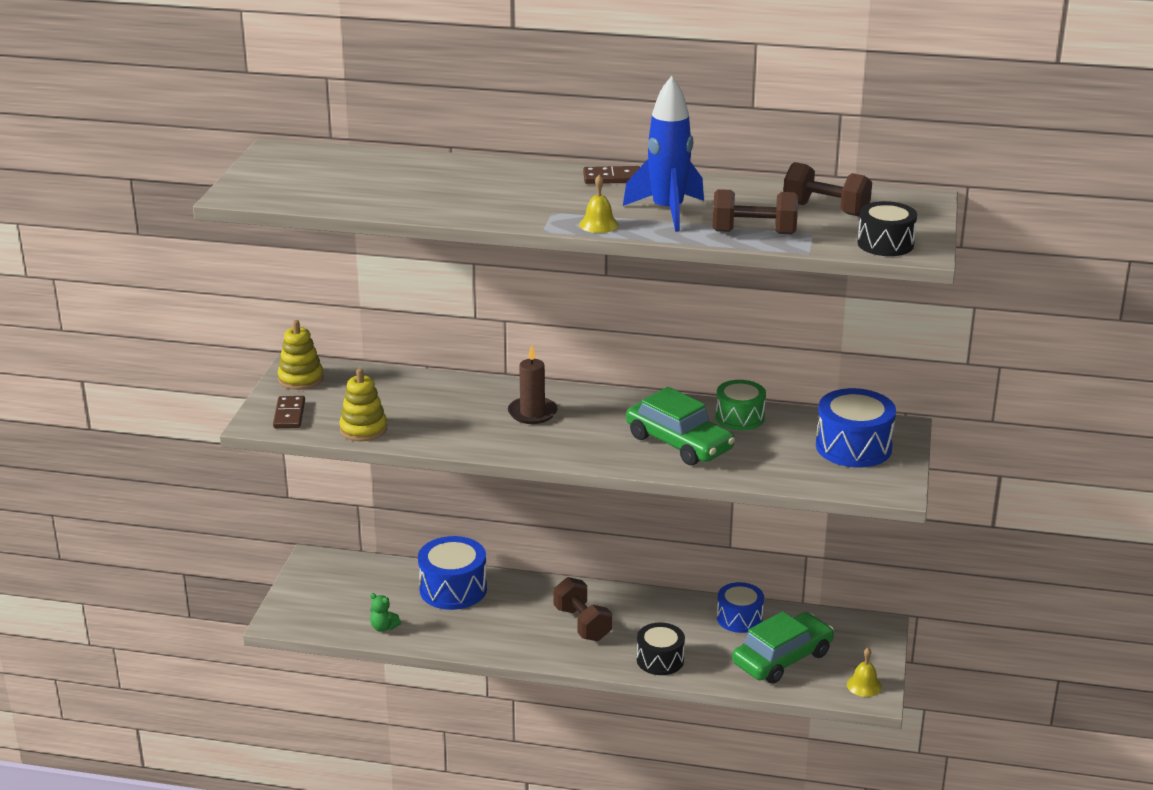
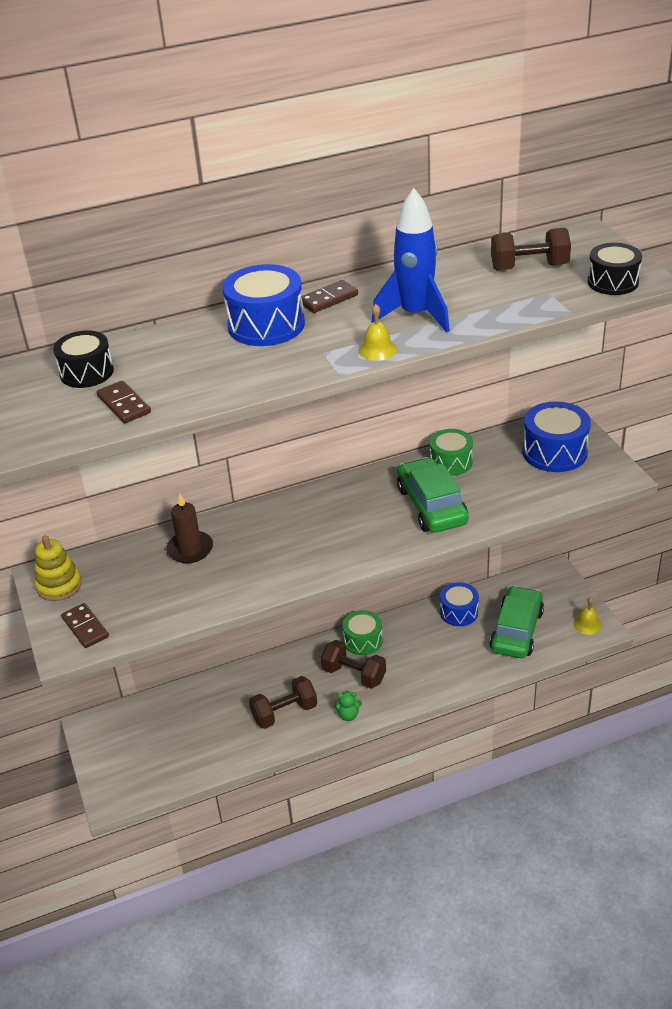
camera: 30 degrees left, 10 degrees up
yellow stacking toy [339,368,387,441] -> none
green teddy bear [370,593,401,632] -> green teddy bear moved to [333,691,362,721]
blue drum [418,536,487,610] -> blue drum moved to [222,264,305,346]
brown candle [508,345,558,424] -> brown candle moved to [166,494,213,563]
green car [626,387,735,465] -> green car turned 120 degrees counterclockwise [397,457,469,533]
black drum [637,622,685,675] -> black drum moved to [53,330,114,388]
brown dumbbell [713,189,798,234] -> brown dumbbell moved to [249,676,317,729]
none -> brown domino [97,381,151,423]
none -> green drum [343,610,383,655]

